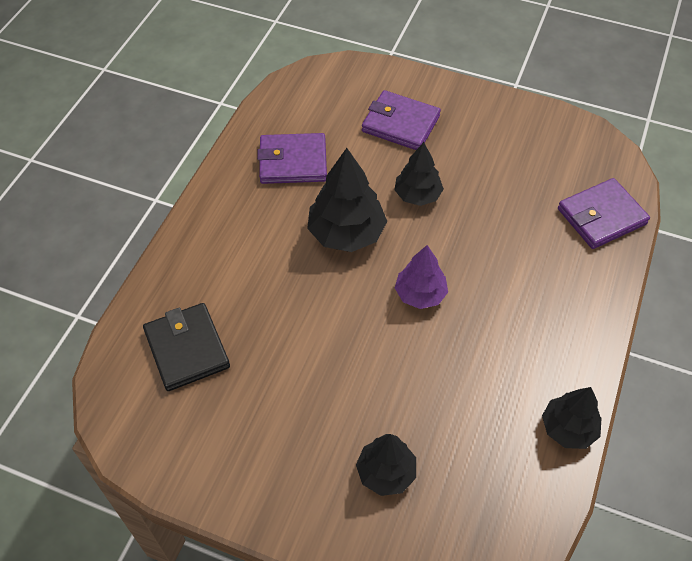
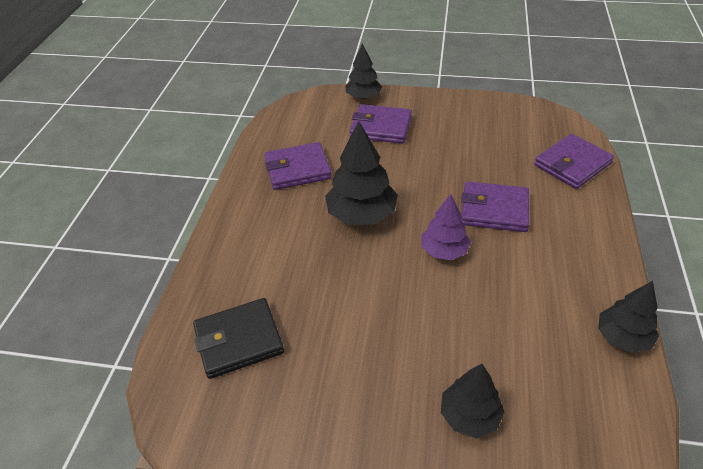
camera: 10 degrees left, 10 degrees down
black wallet [143,303,230,391] -> black wallet turned 75 degrees counterclockwise [193,298,284,379]
black tree [394,142,444,206] -> black tree moved to [345,44,382,99]
none -> purple wallet [461,181,529,232]

